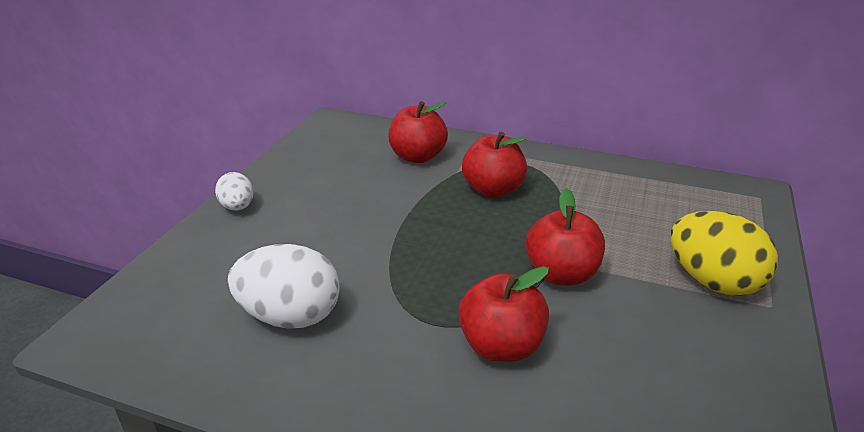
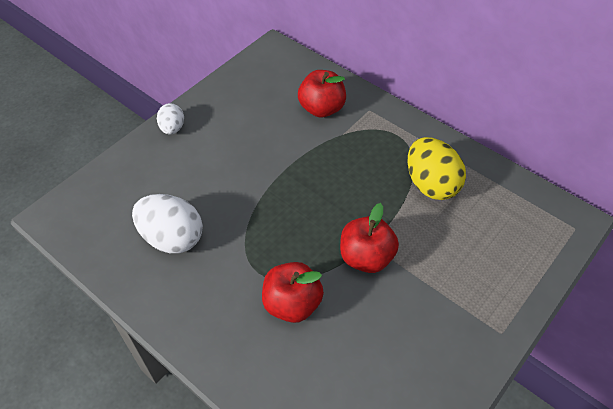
camera: 20 degrees right, 20 degrees up
red apple [462,132,527,198] -> none
yellow egg [671,211,778,296] -> yellow egg moved to [408,137,466,200]

